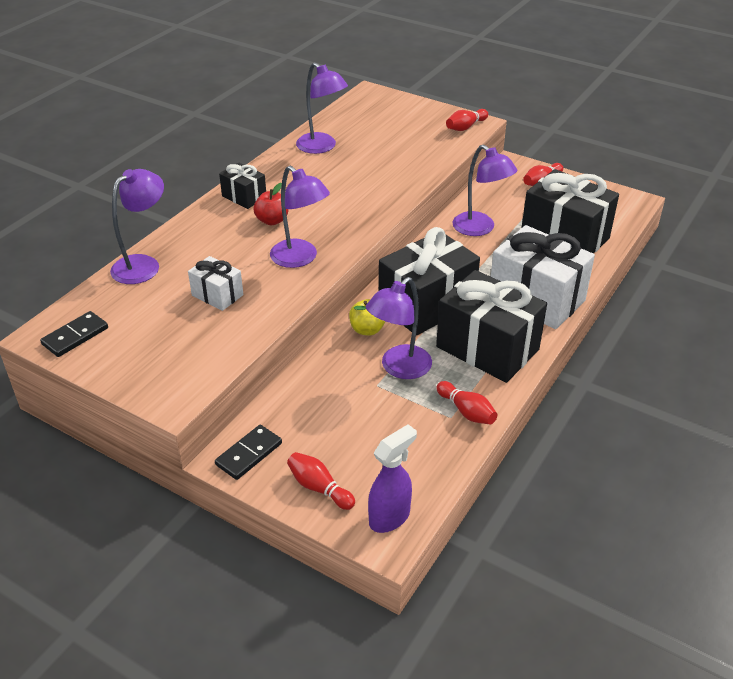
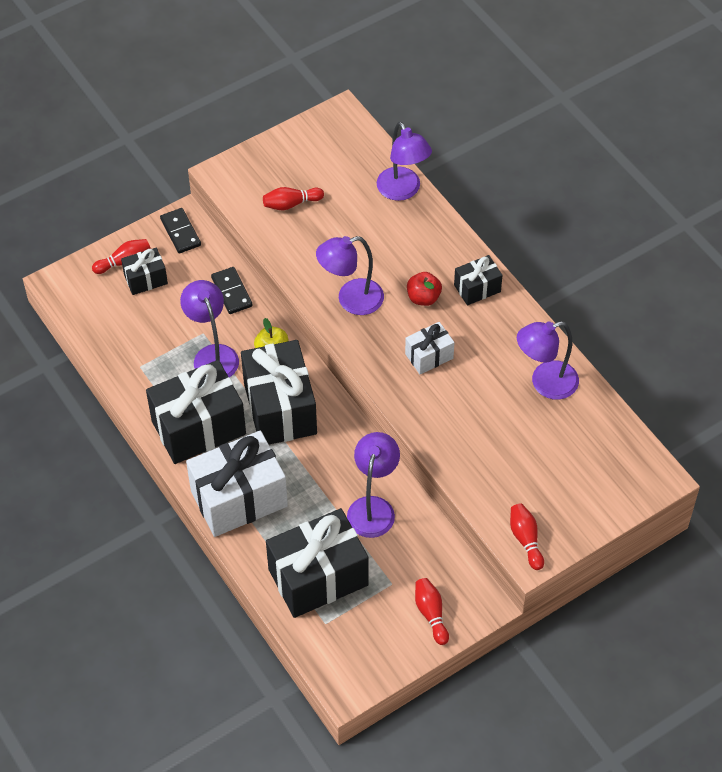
camera: 115 degrees right, 15 degrees up
black domino [40,311,108,357] -> black domino moved to [211,267,253,314]
white gift [188,256,244,311] -> white gift moved to [405,322,454,374]
purple spray bottle [368,424,417,533] -> none
red bowling pin [436,381,497,424] -> red bowling pin moved to [263,187,324,210]
purple lamp [452,145,517,236] -> purple lamp turned 120 degrees clockwise [347,432,400,538]
none -> black gift [121,248,168,295]

